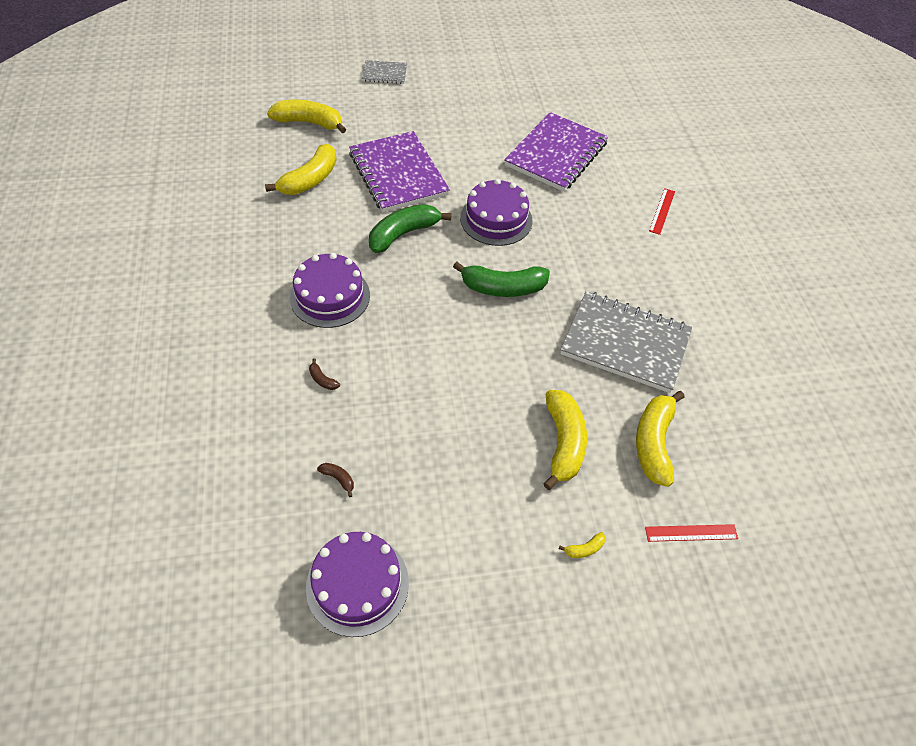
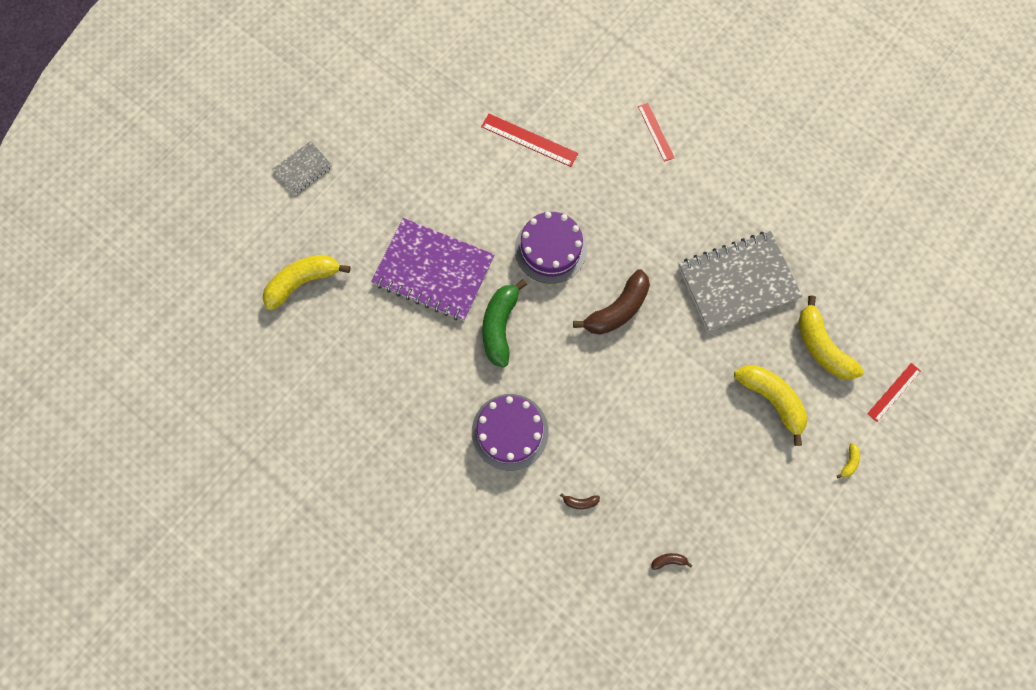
camera: 40 degrees left, 20 degrees up
yellow banana [265,143,337,195] -> none
purple cake [306,532,409,637] -> none
green banana [453,262,550,297] -> brown banana [573,269,650,335]
purple notebook [504,112,608,192] -> red ruler [481,114,578,167]

